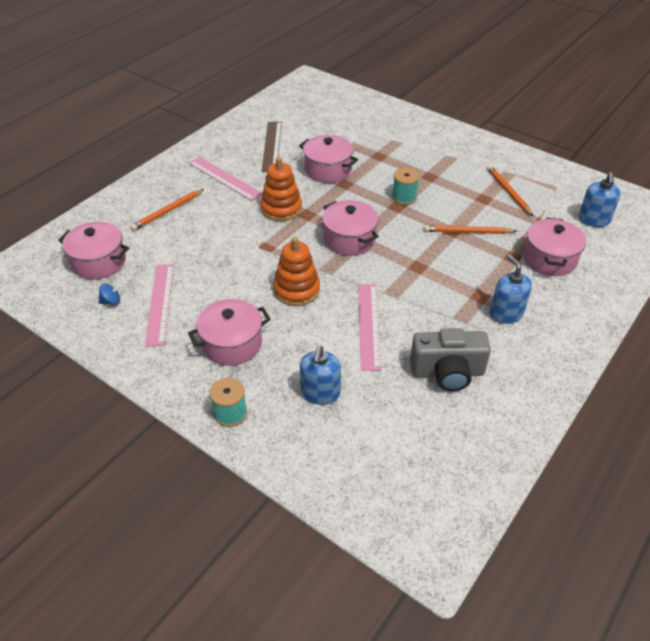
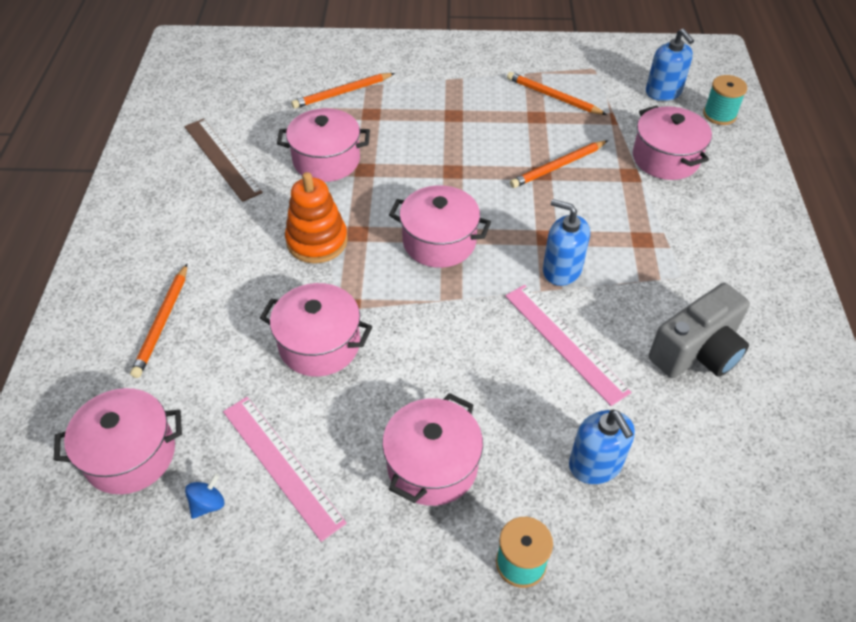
camera: 35 degrees left, 5 degrees up
pink ruler [189,157,262,201] -> none
orange stacking toy [273,237,320,306] -> none
turquoise spool [392,168,420,205] -> turquoise spool moved to [703,75,747,125]
blue soap dispenser [490,255,532,324] -> blue soap dispenser moved to [543,199,590,286]
none -> pink pot [260,283,372,377]
none -> orange pencil [291,73,395,109]

